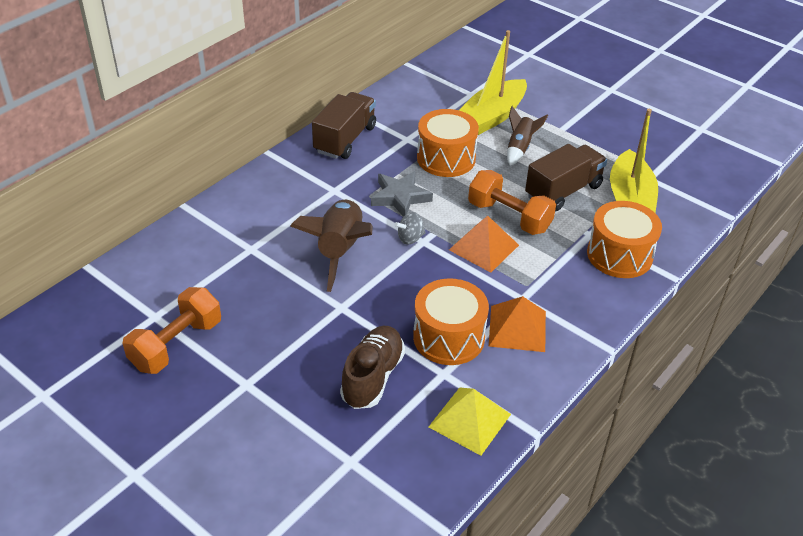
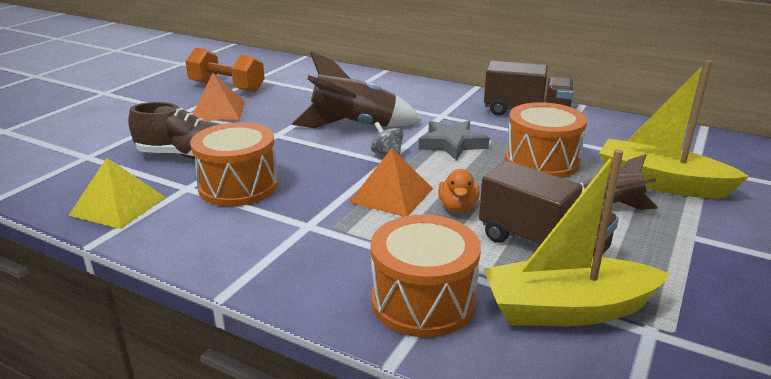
camera: 80 degrees right, 15 degrees down
orange dumbbell [468,170,556,235] -> orange duck [438,169,479,213]
orange pyramid [489,296,546,352] -> orange pyramid moved to [193,73,245,121]

